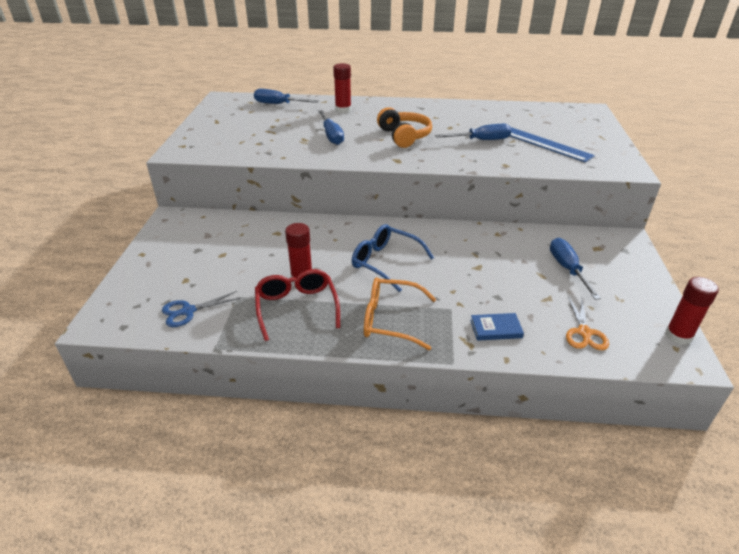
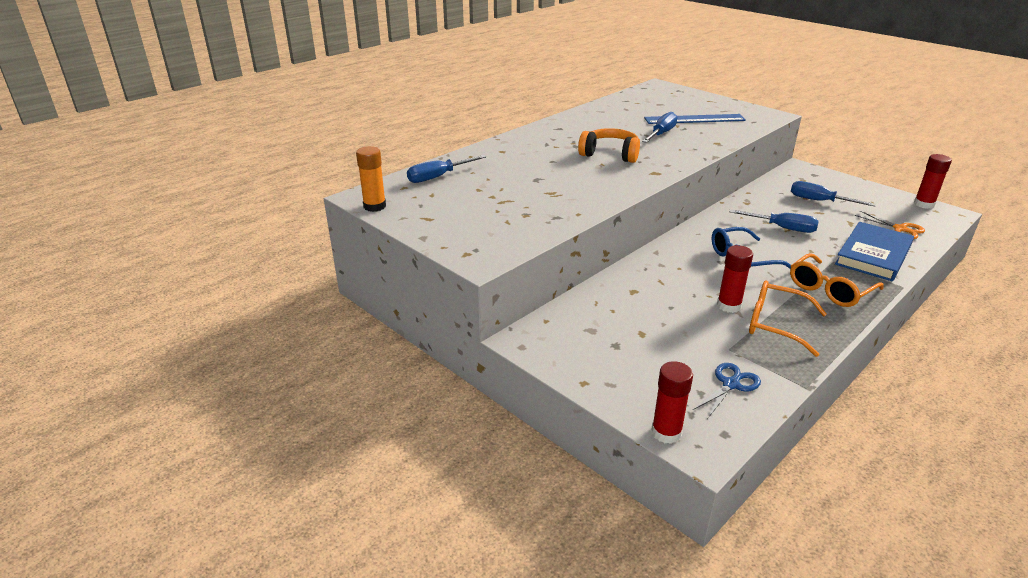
camera: 50 degrees left, 5 degrees down
blue scissors [162,291,241,327] -> blue scissors turned 150 degrees counterclockwise [693,363,761,419]
red glasses [255,269,340,341] -> orange glasses [749,280,827,357]
blue screwdriver [318,110,344,145] -> blue screwdriver moved to [729,209,819,233]
red glue stick [333,63,351,113] -> red glue stick moved to [651,361,693,444]
blue book [471,313,524,341] -> blue book [835,222,914,281], size x2.07
none -> orange glue stick [356,146,386,212]

